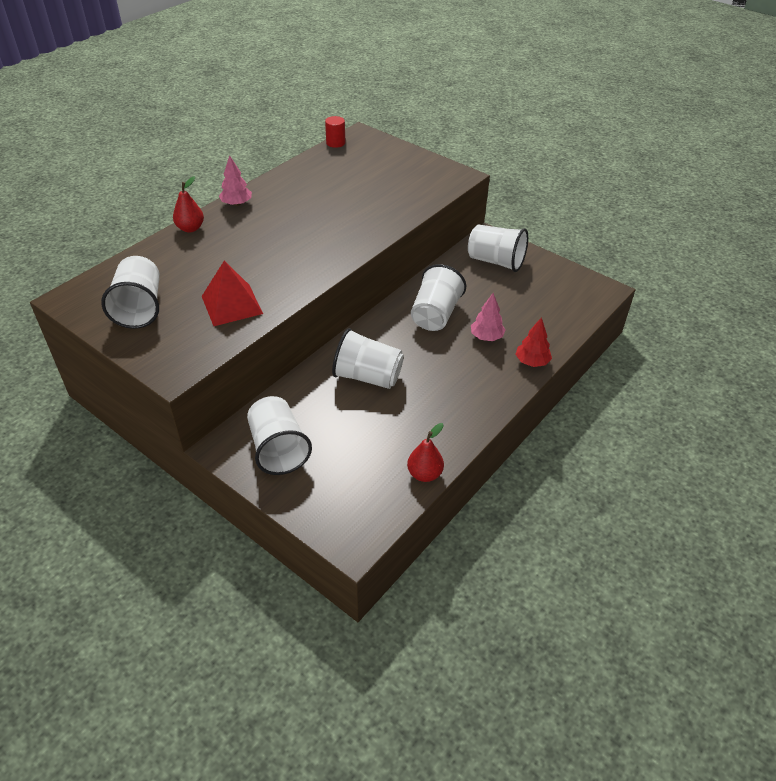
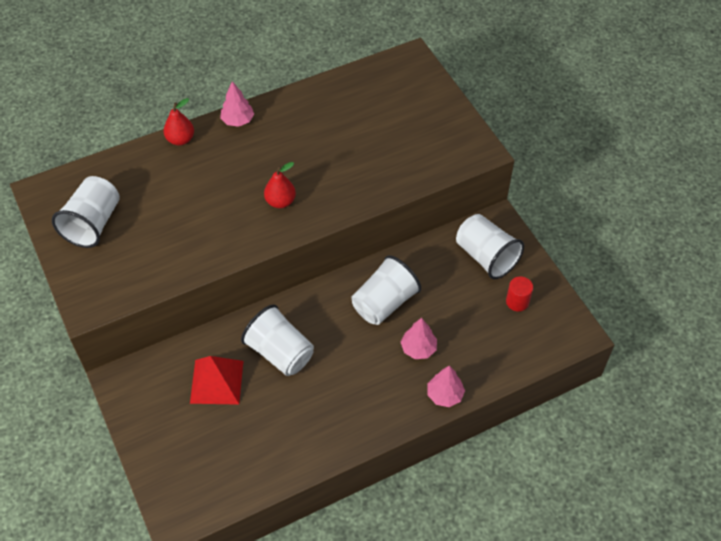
camera: 25 degrees right, 10 degrees up
red pyramid [202,261,263,326] -> red pyramid moved to [190,356,243,405]
white cup [247,396,312,475] -> none
red cylinder [325,116,345,148] -> red cylinder moved to [506,276,533,311]
red pear [407,423,444,482] -> red pear moved to [264,162,296,208]
red tree [515,317,552,367] -> pink tree [428,366,465,407]

